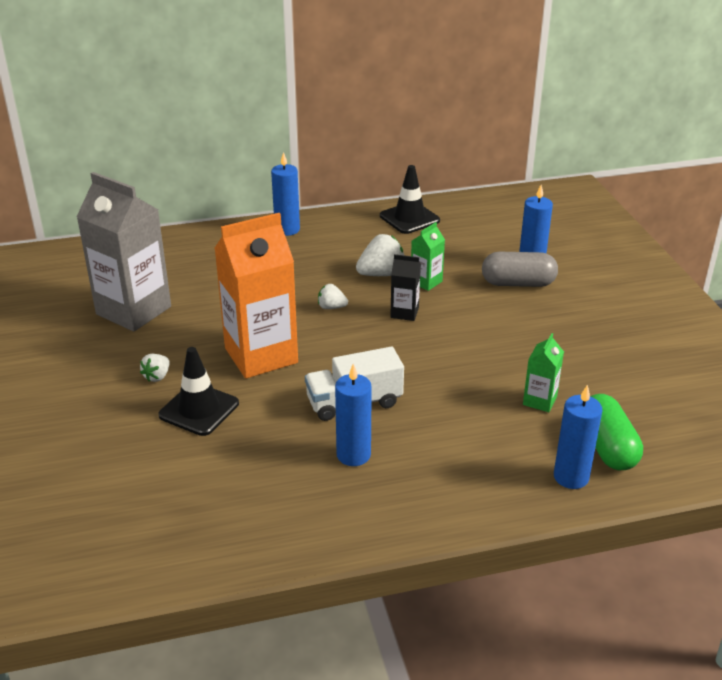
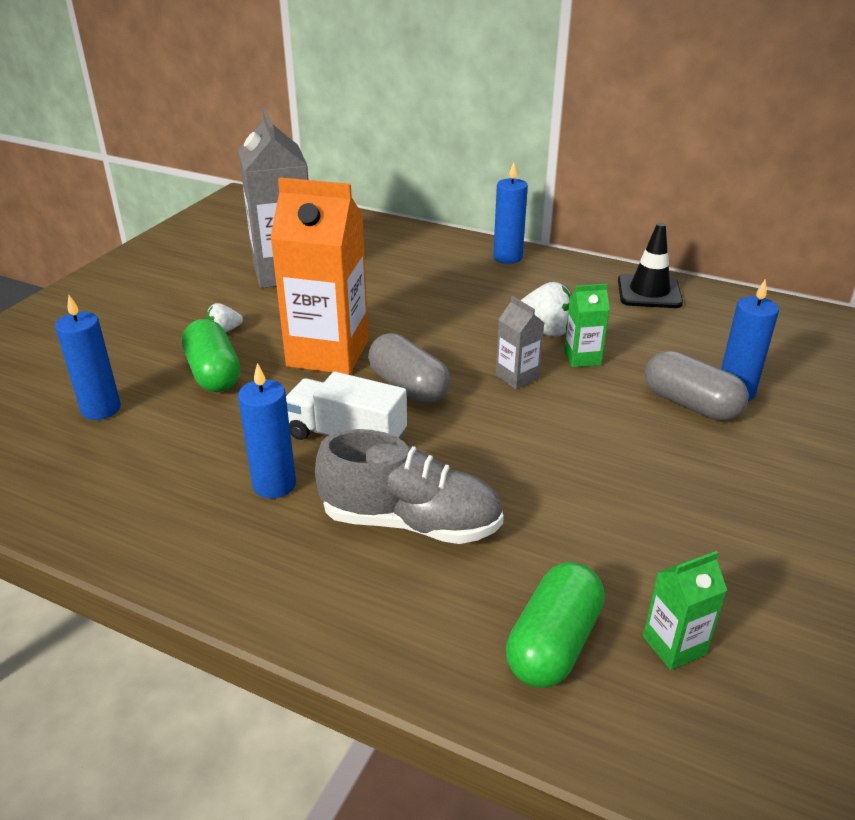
camera: 40 degrees right, 0 degrees up
black traffic cone [158,347,239,436] -> green capsule [182,319,240,392]
white strawberry [318,284,348,309] -> none
black carton [390,254,421,321] -> grey carton [496,296,544,389]
green carton [523,333,564,412] -> green carton moved to [643,551,727,670]
blue candle [554,384,602,489] -> blue candle moved to [55,295,121,420]
none -> grey shoe [315,429,504,544]
none -> grey capsule [368,333,450,404]

